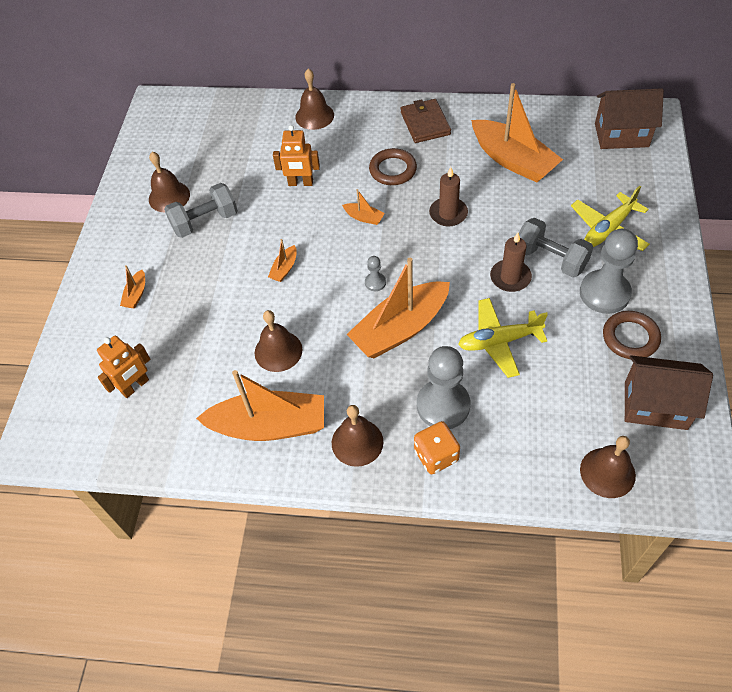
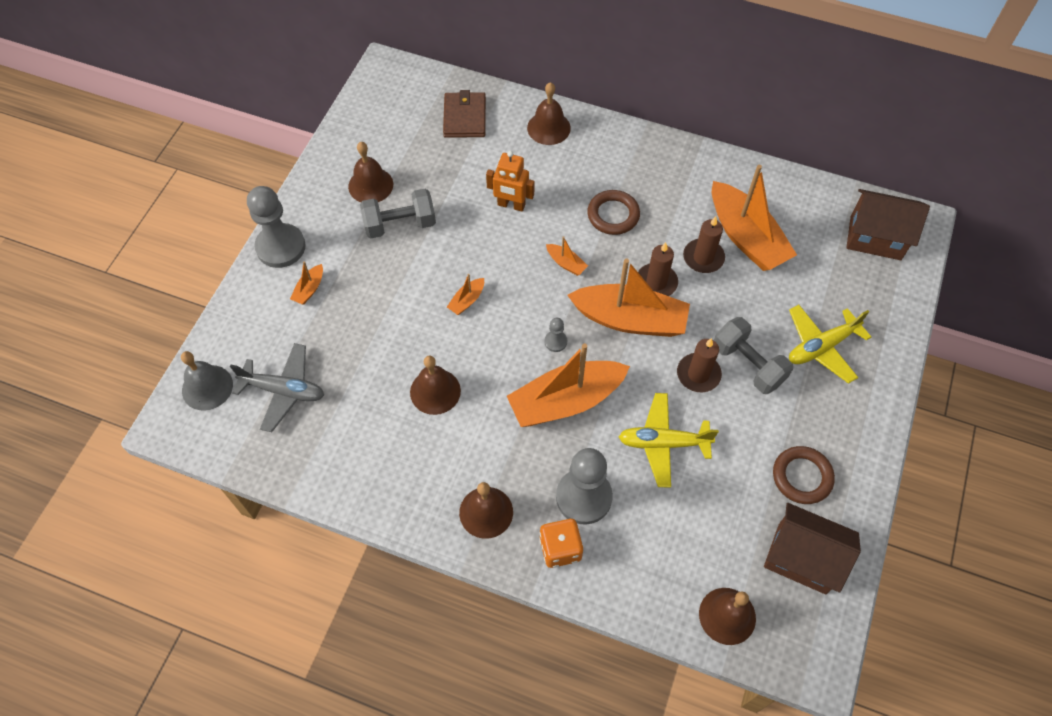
camera: 10 degrees right, 5 degrees up
orange robot [97,335,150,398] -> grey plane [230,343,324,432]
orange boat [196,370,324,441] -> orange boat moved to [567,259,690,337]
brown wallet [401,99,451,143] -> brown wallet moved to [443,90,486,138]
grey pawn [580,228,638,314] -> grey pawn moved to [247,186,306,268]
none -> grey bell [181,351,233,411]
none -> brown candle [683,216,725,273]

